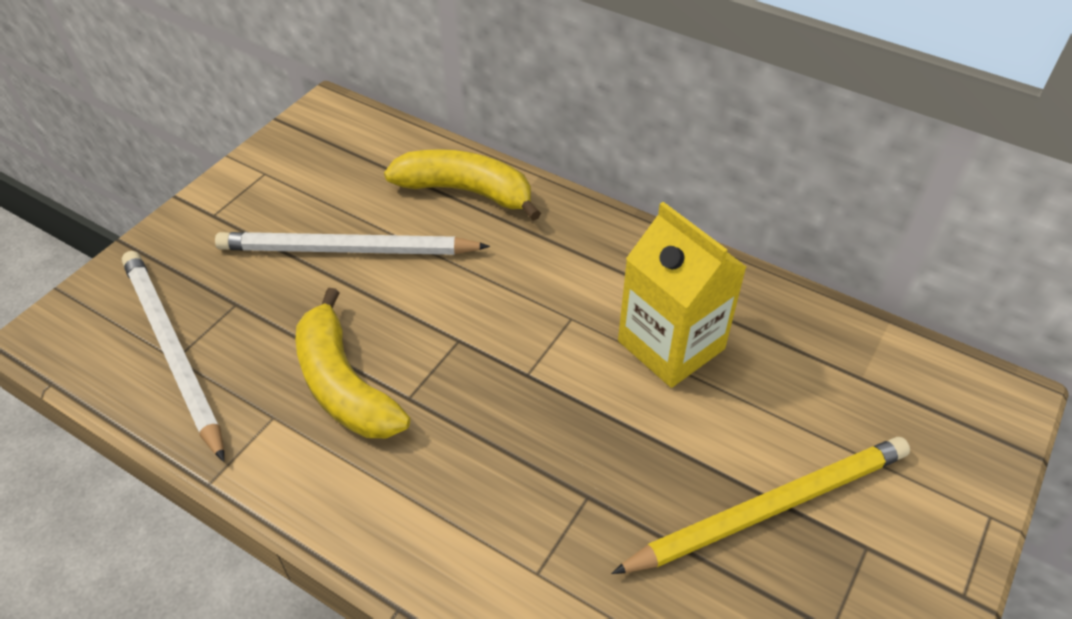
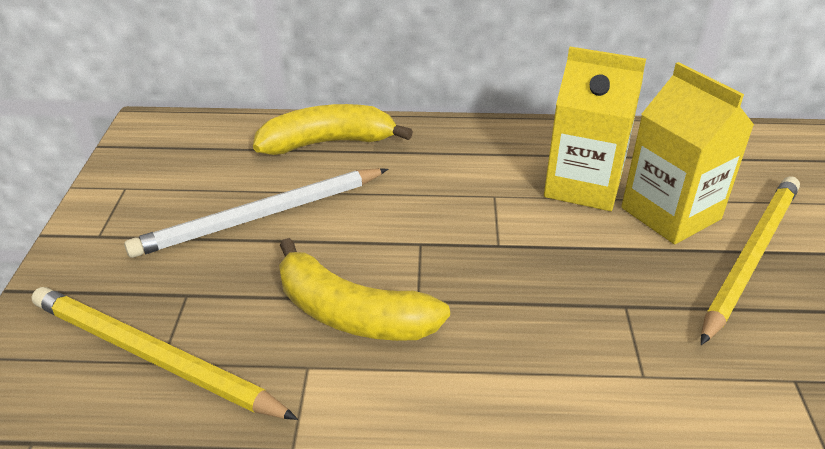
camera: 30 degrees left, 10 degrees down
white pencil [122,251,224,462] -> yellow pencil [31,287,298,420]
none -> yellow carton [621,62,754,244]

